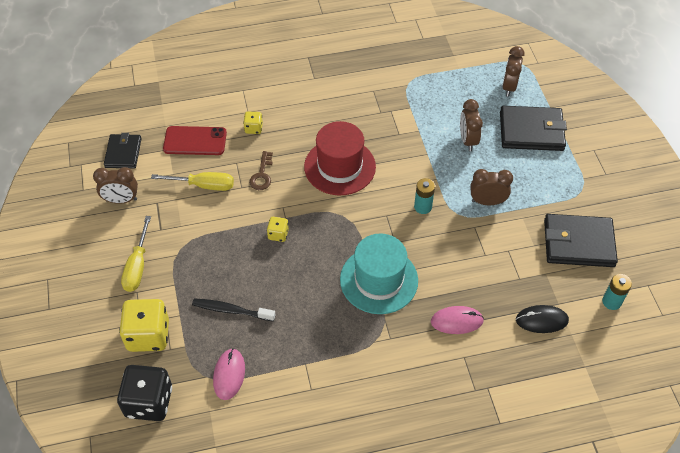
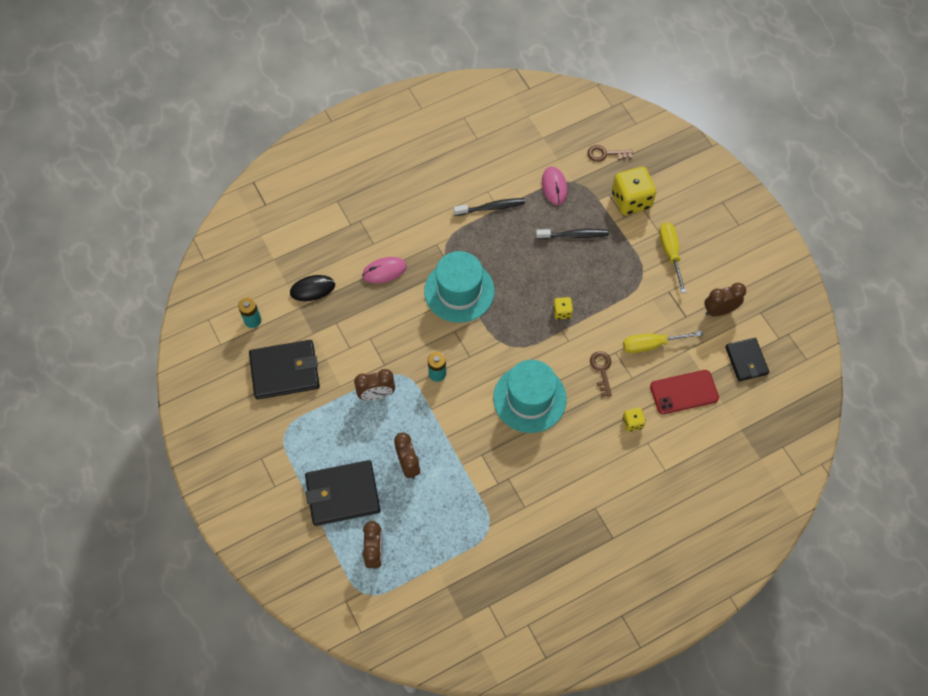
camera: 165 degrees right, 10 degrees up
black dice [117,365,172,421] -> brown key [587,145,633,162]
red hat [304,121,376,195] -> turquoise hat [493,360,567,433]
none -> black toothbrush [454,198,525,216]

